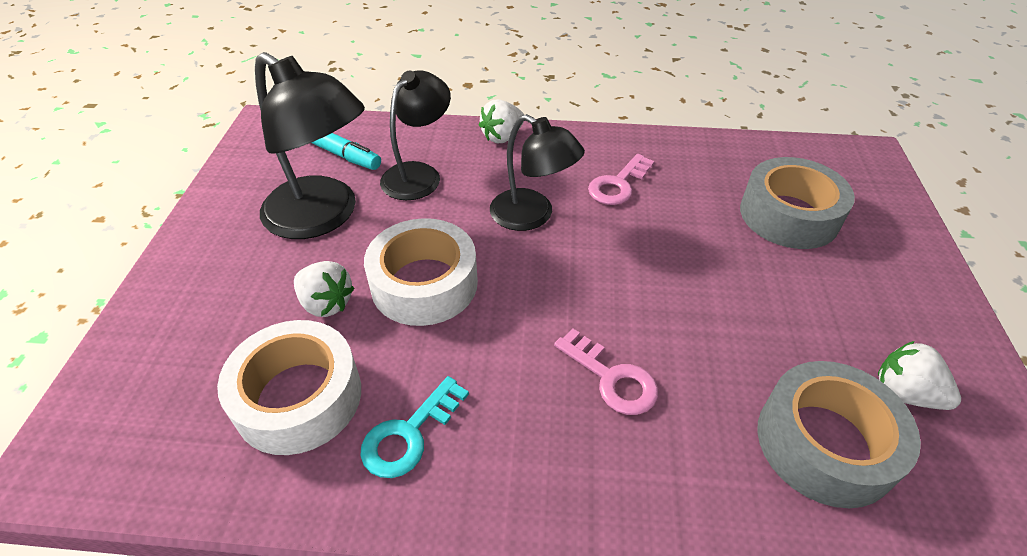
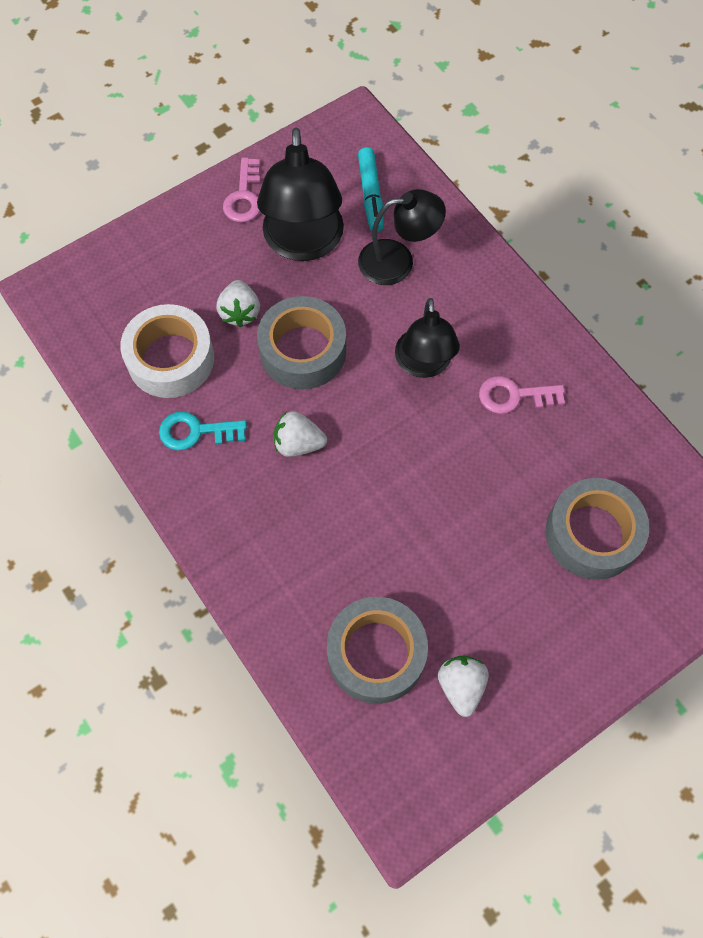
camera: 50 degrees right, 20 degrees up
white tape [364,218,478,326] -> grey tape [257,296,346,390]
white strawberry [479,99,524,143] -> white strawberry moved to [274,411,327,457]
pink key [554,329,658,415] -> pink key moved to [223,157,260,223]

